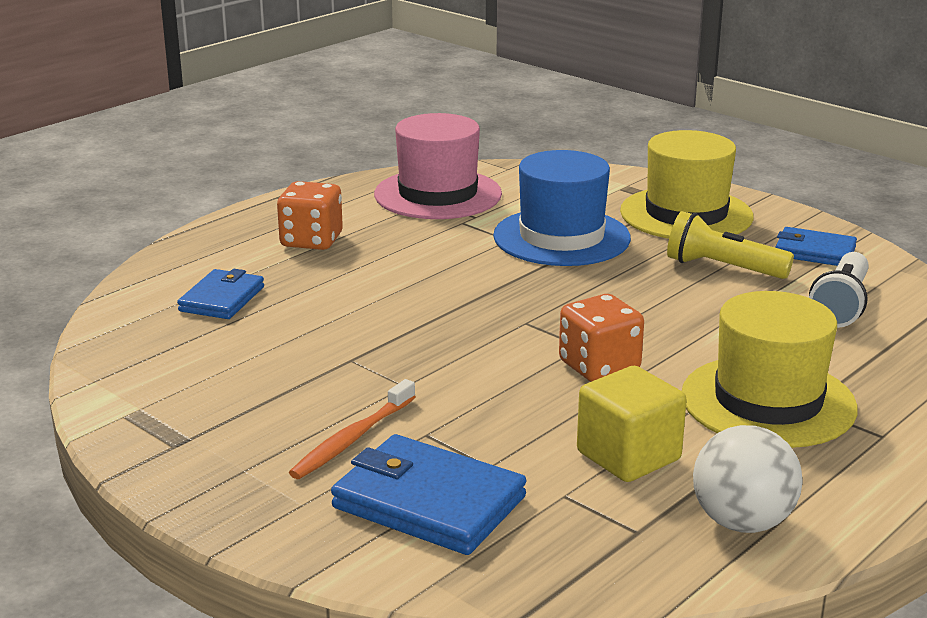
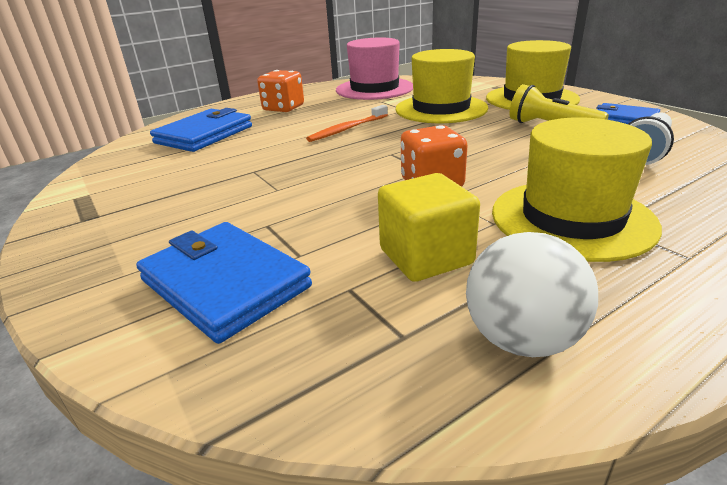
camera: 15 degrees right, 5 degrees up
blue wallet [177,269,264,319] -> blue wallet [150,108,252,152], size x1.59
orange toothbrush [289,379,415,479] -> orange toothbrush moved to [306,105,388,142]
blue hat [493,150,631,266] -> yellow hat [395,49,488,123]

